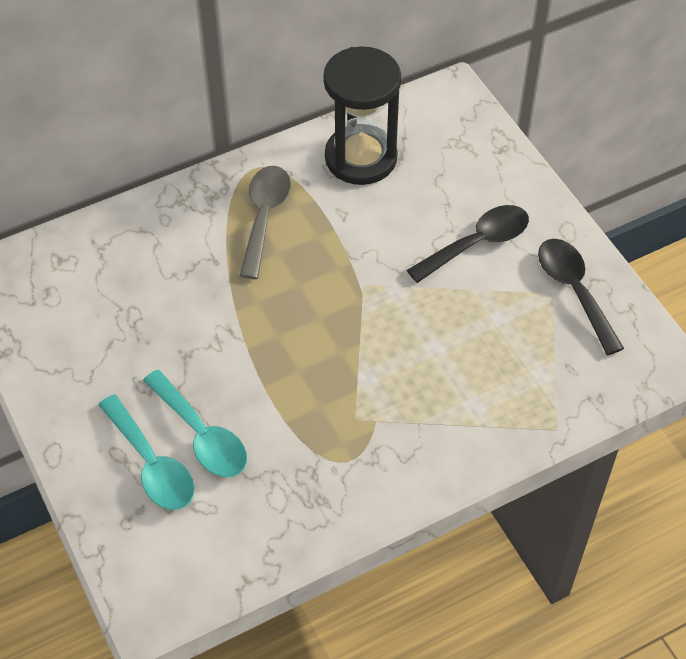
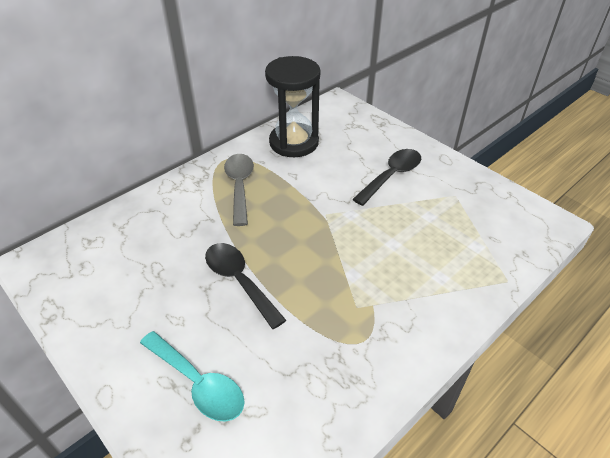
camera: 15 degrees left, 10 degrees down
turquoise spoon [143,370,247,477] -> none
black spoon [538,239,624,355] -> black spoon moved to [205,243,286,329]

